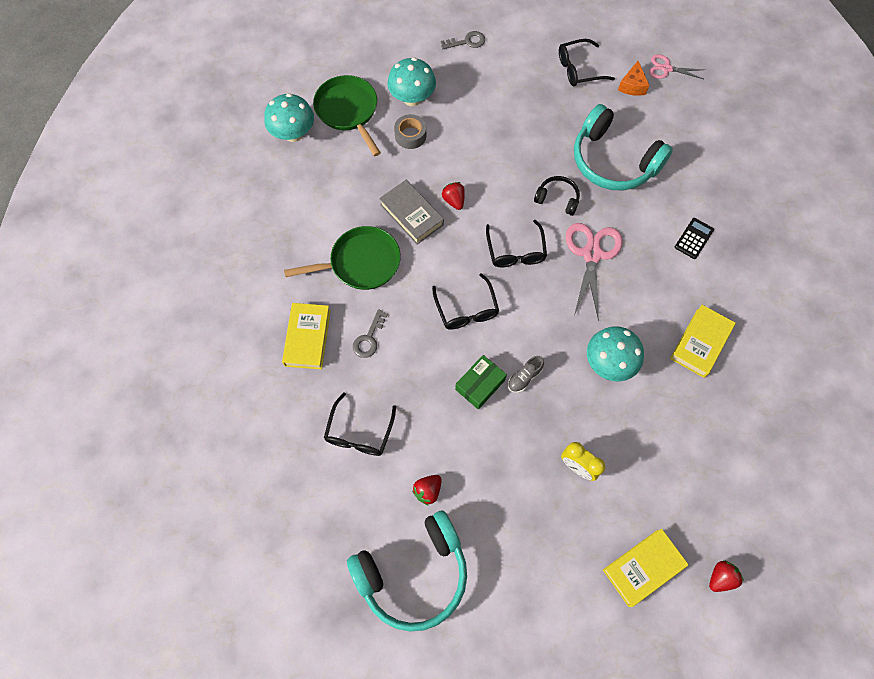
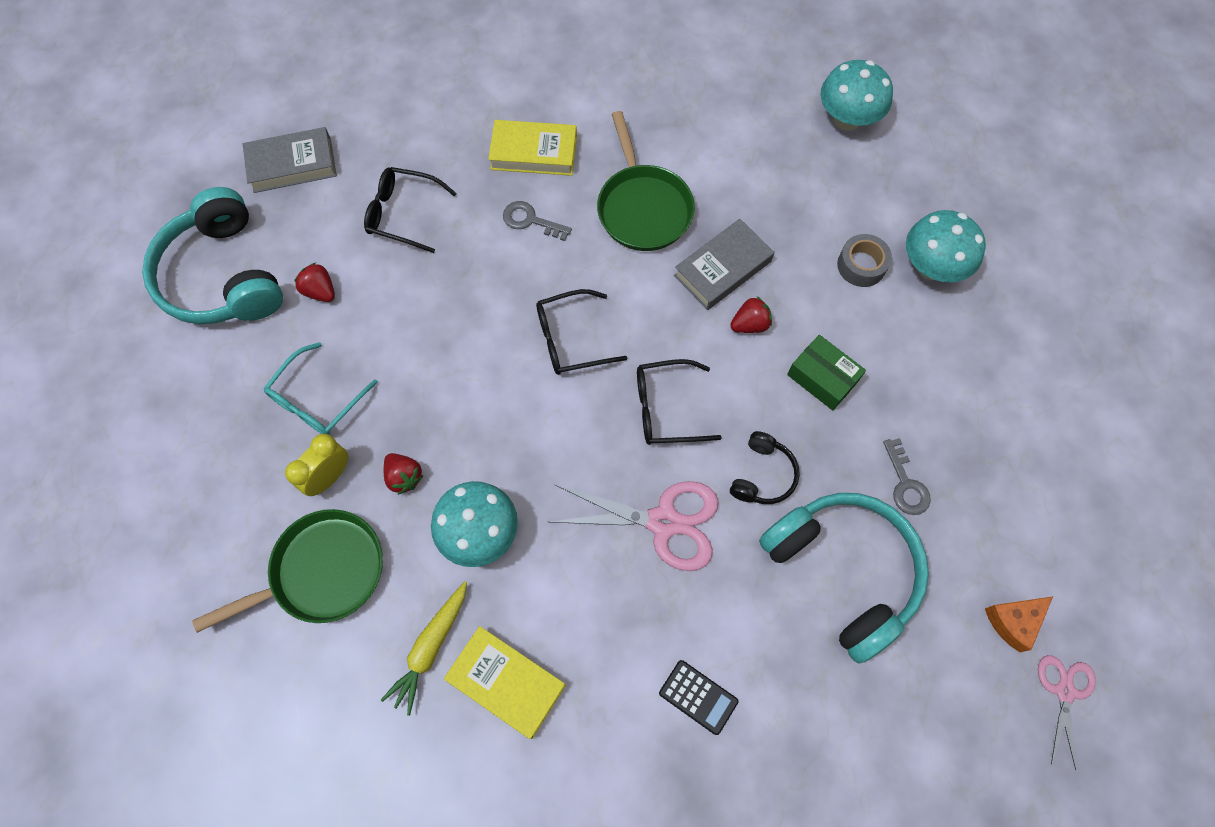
camera: 90 degrees right, 0 degrees up
green pan [313,75,381,156] -> green pan moved to [192,509,383,633]
grey key [441,31,485,49] -> grey key moved to [883,438,931,515]
green box [455,355,507,410] -> green box moved to [787,335,866,410]
grey shoe [508,356,544,393] -> none
black glasses [559,39,615,86] -> none
turquoise headphones [574,104,673,190] -> turquoise headphones turned 105 degrees clockwise [759,493,929,663]
yellow book [603,529,689,607] -> none
orange cheese [618,61,650,96] -> orange cheese turned 45 degrees counterclockwise [985,596,1053,652]
red strawberry [709,560,744,592] -> red strawberry moved to [384,453,424,495]
none -> grey book [243,127,337,193]
none -> turquoise glasses [263,342,378,434]
none -> yellow carrot [381,581,467,716]

